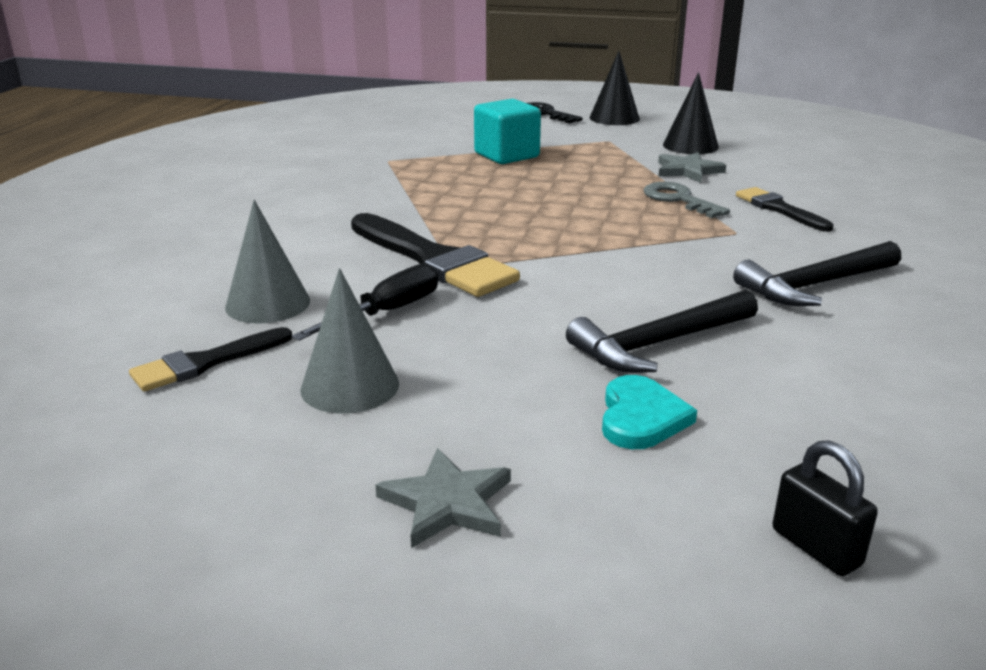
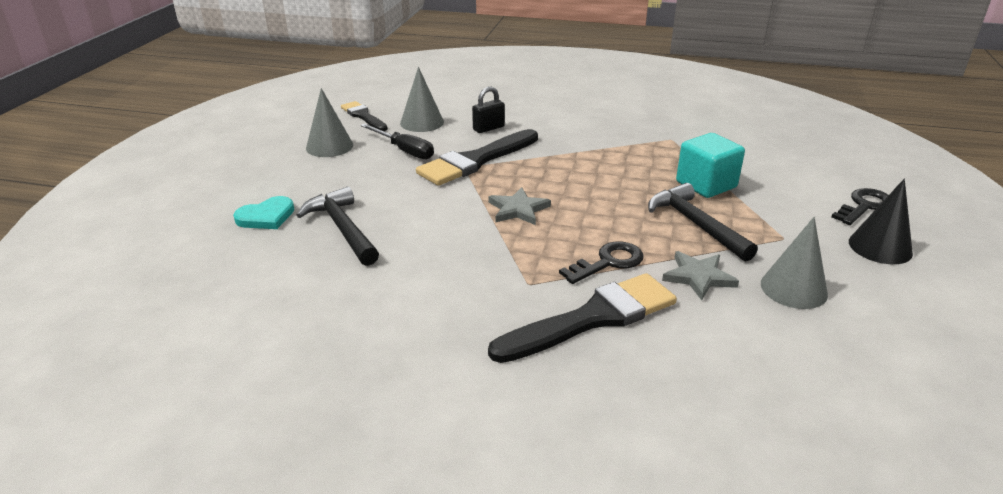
camera: 90 degrees right, 5 degrees up
grey star [375,448,511,548] -> grey star moved to [489,187,551,225]
turquoise heart [602,375,697,449] -> turquoise heart turned 45 degrees counterclockwise [233,196,294,229]
grey key [644,182,730,218] -> black key [559,241,644,284]
black cone [663,72,719,154] -> grey cone [761,217,828,309]
black hammer [733,241,901,306] -> black hammer moved to [648,183,758,262]
black brush [736,187,834,232] -> black brush [488,273,677,363], size x1.74
black padlock [773,440,878,576] -> black padlock moved to [472,87,505,133]

